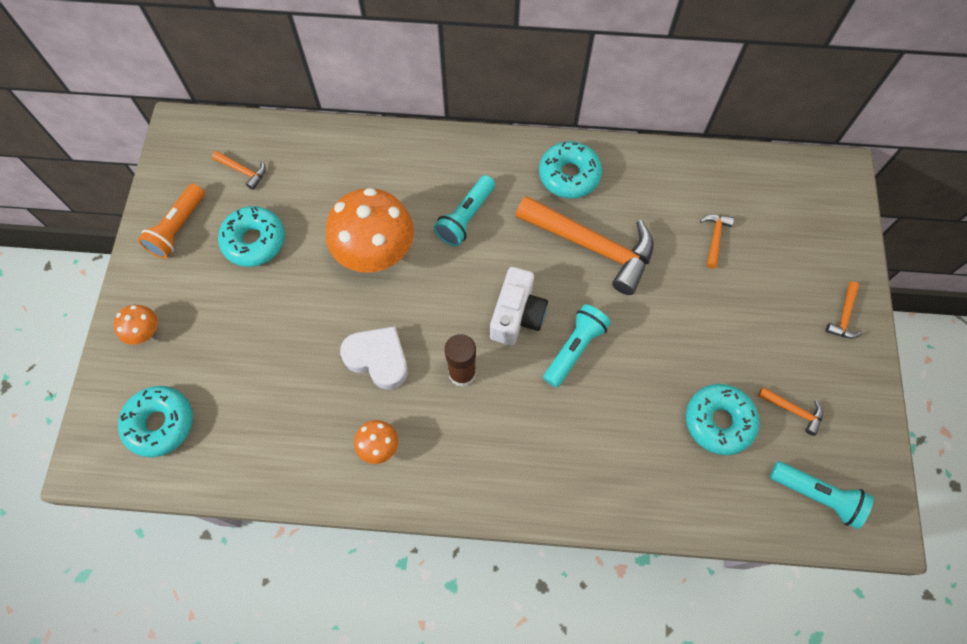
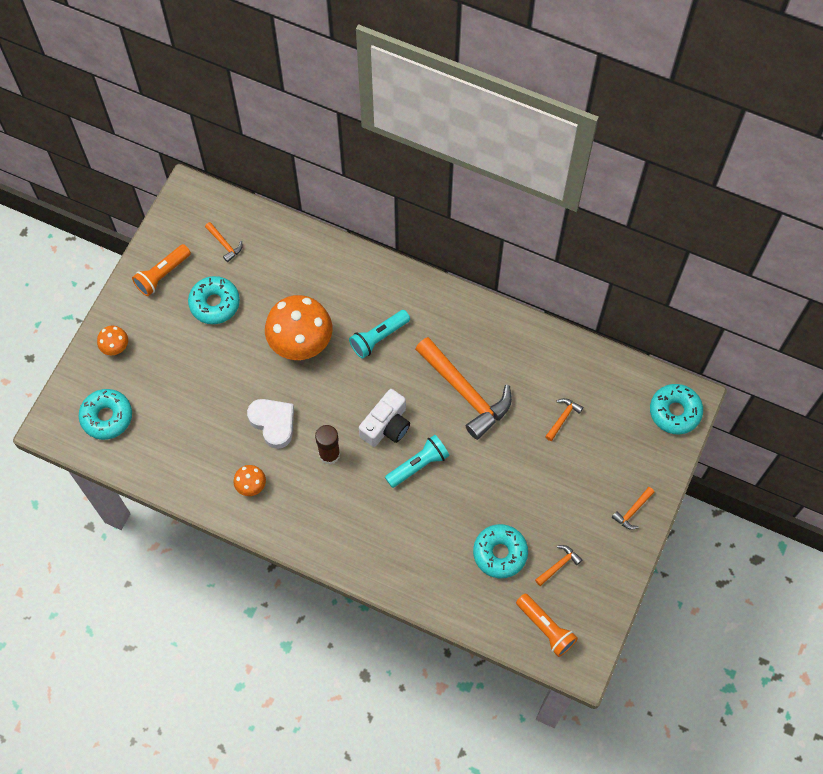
camera: 20 degrees right, 0 degrees up
turquoise donut [539,141,602,198] -> turquoise donut moved to [650,384,703,435]
orange hammer [758,387,823,436] -> orange hammer turned 90 degrees counterclockwise [535,545,582,586]
turquoise flashlight [770,461,874,529] -> orange flashlight [516,593,578,657]

